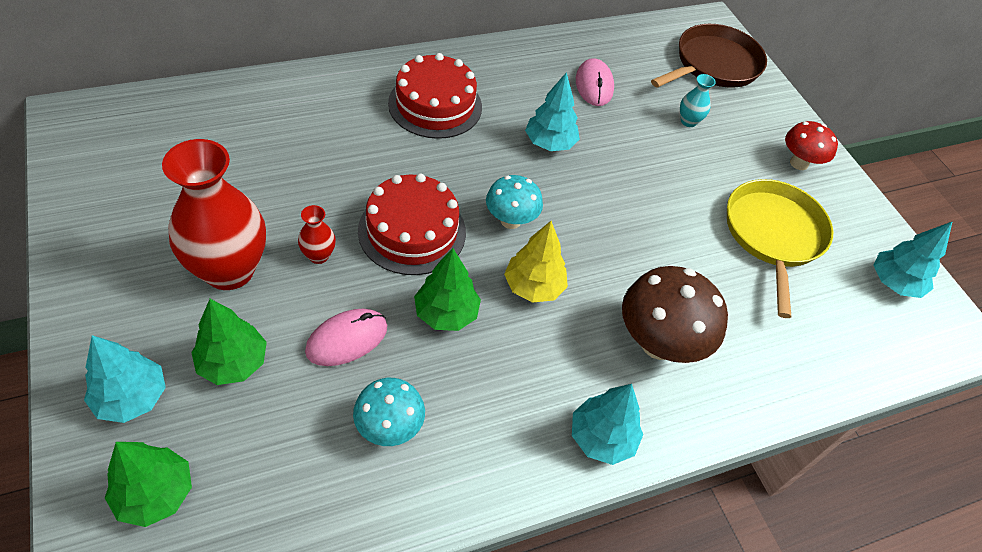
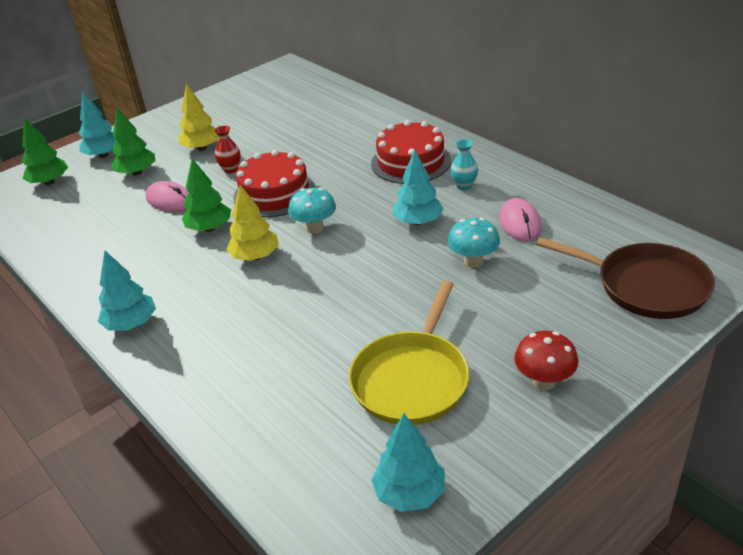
camera: 80 degrees right, 15 degrees down
red vase [162,139,266,290] -> yellow tree [179,84,219,151]
turquoise mushroom [353,378,425,446] -> turquoise mushroom moved to [448,218,500,268]
pink mouse [576,58,614,106] -> pink mouse turned 75 degrees counterclockwise [499,198,542,242]
brown mushroom [622,266,728,363] -> none
turquoise vase [680,74,716,127] -> turquoise vase moved to [451,139,478,190]
yellow pan [727,179,833,318] -> yellow pan turned 120 degrees clockwise [349,280,469,425]

